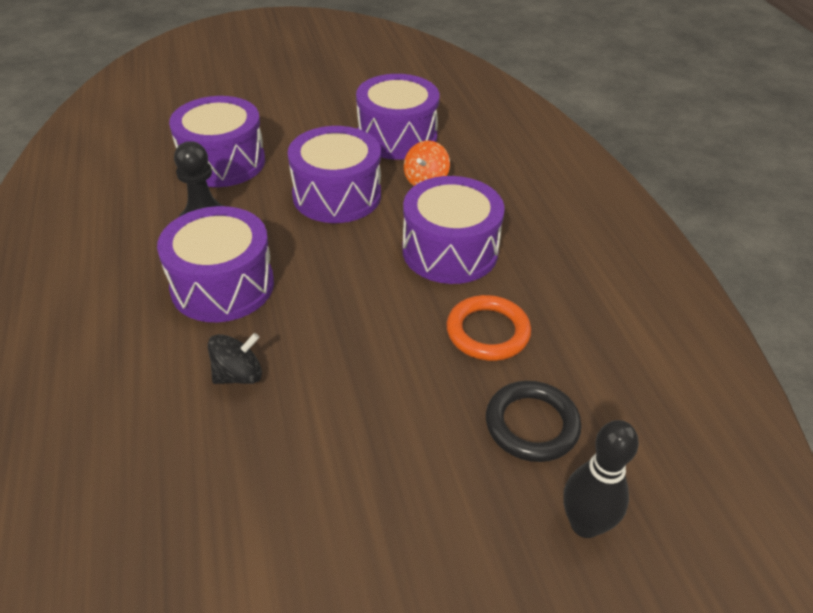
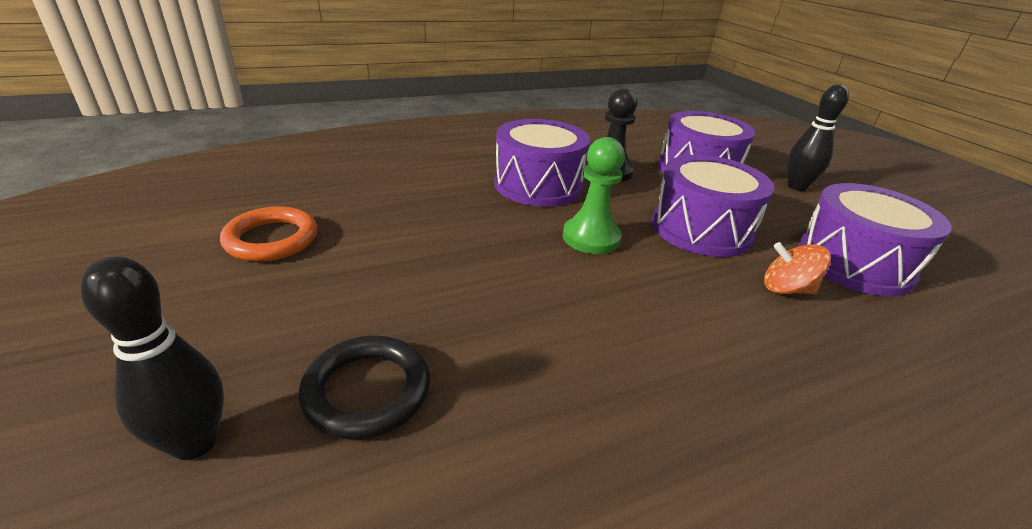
camera: 80 degrees right, 10 degrees down
black spinning top [208,333,262,384] -> none
purple drum [402,176,505,284] -> none
orange ring [446,295,531,361] -> orange ring moved to [220,206,318,262]
none -> green pawn [563,137,625,254]
none -> black bowling pin [787,84,849,191]

